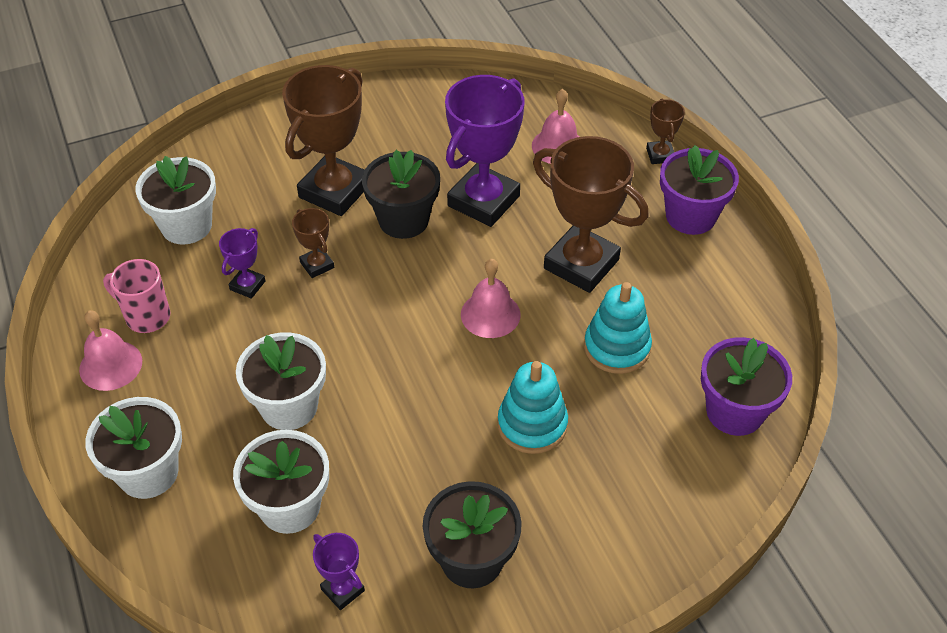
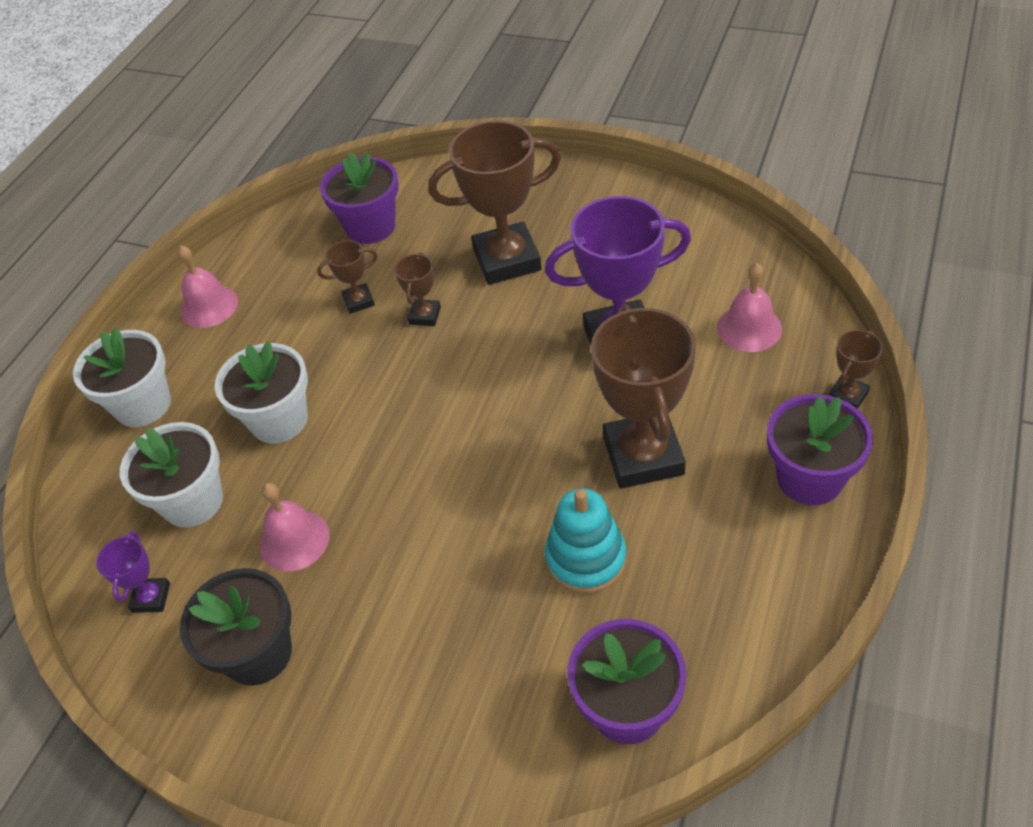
camera: 50 degrees right, 0 degrees up
pink mug [103,259,170,333] -> none
white flower pot [135,156,216,245] -> purple flower pot [320,152,398,244]
purple trophy [219,228,266,299] -> brown trophy [317,240,378,314]
black flower pot [362,150,440,239] -> none
pink bell [461,259,520,338] -> pink bell moved to [259,483,329,572]
turquoise stacking toy [498,361,568,454] -> none

